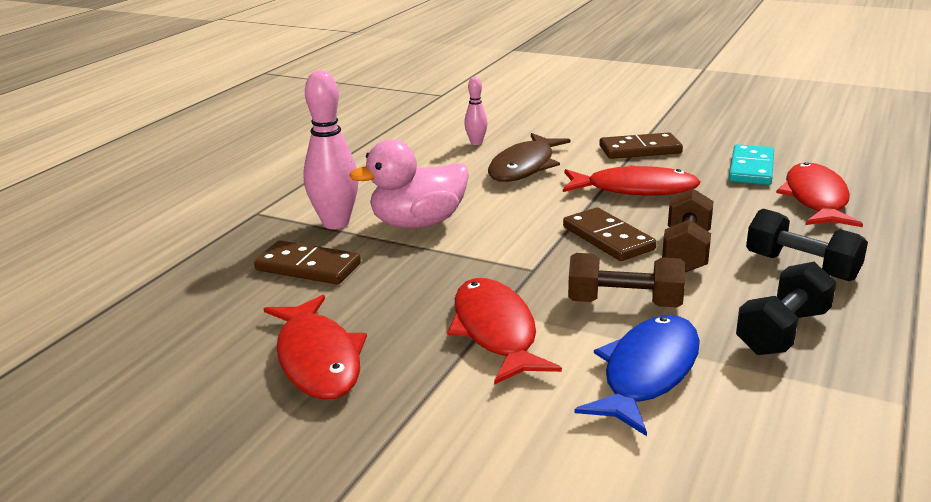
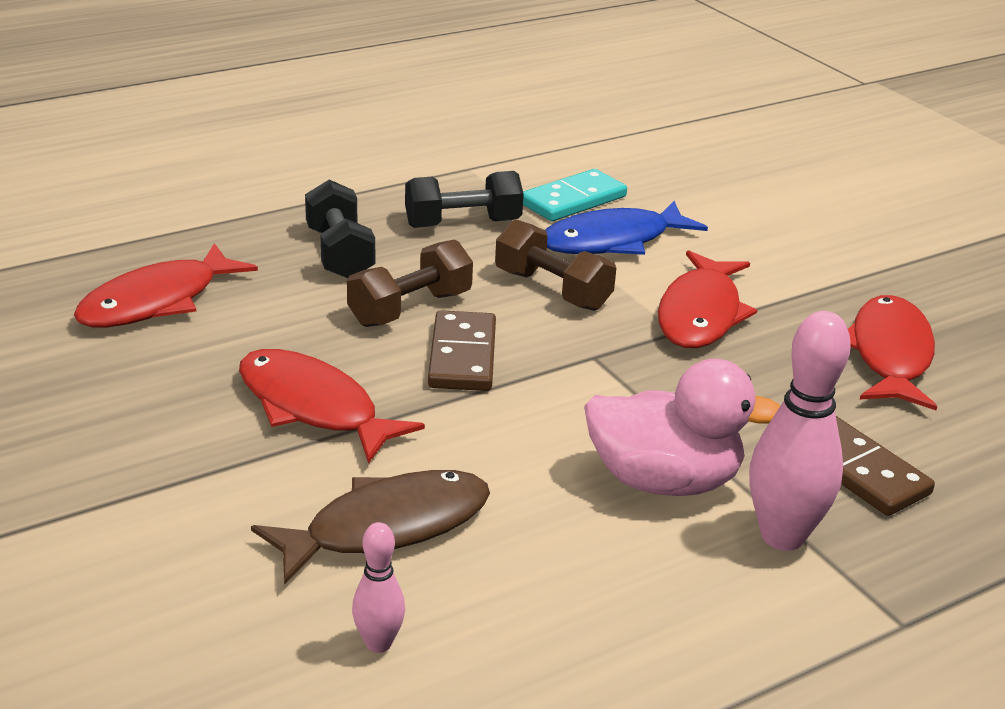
camera: 150 degrees left, 5 degrees up
brown domino [599,133,683,159] -> none
turquoise domino [729,144,774,185] -> turquoise domino moved to [523,169,627,221]

